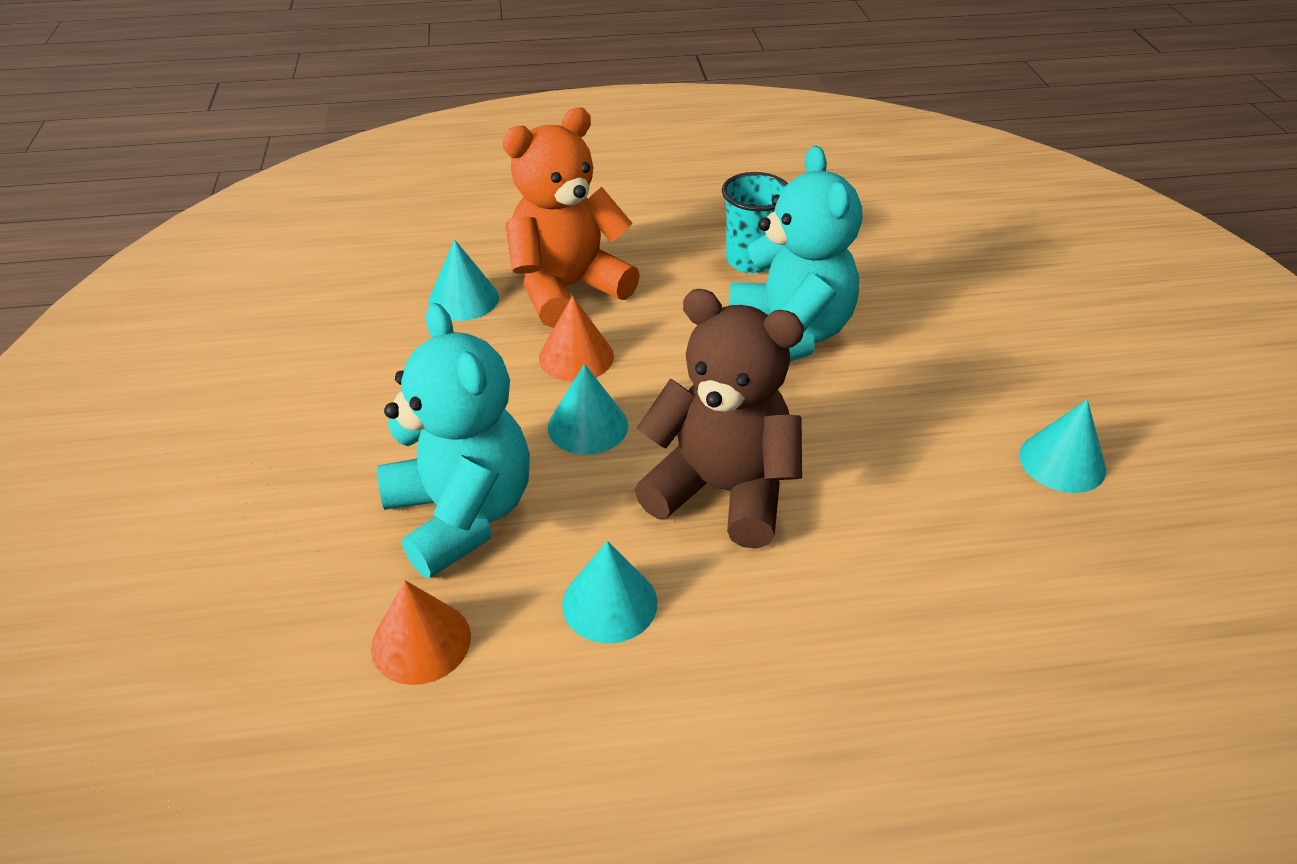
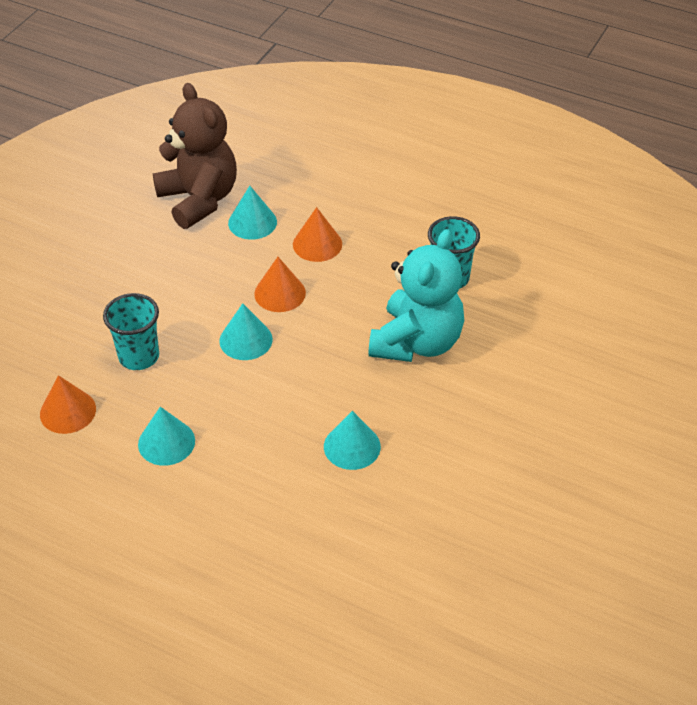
camera: 35 degrees right, 5 degrees up
turquoise teddy bear [377,303,530,578] -> turquoise cup [103,293,159,370]
orange teddy bear [503,107,640,328] -> orange cone [293,207,342,262]
brown teddy bear [634,289,804,549] -> brown teddy bear moved to [153,83,237,229]
turquoise cone [1019,400,1106,493] -> turquoise cone moved to [324,411,381,470]

